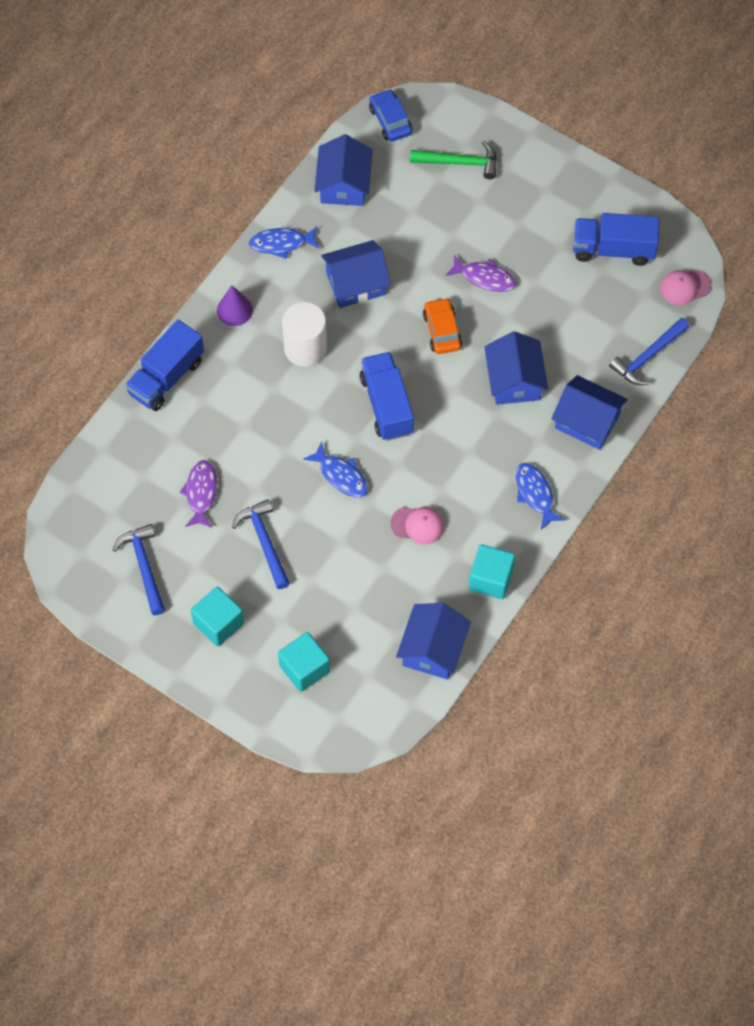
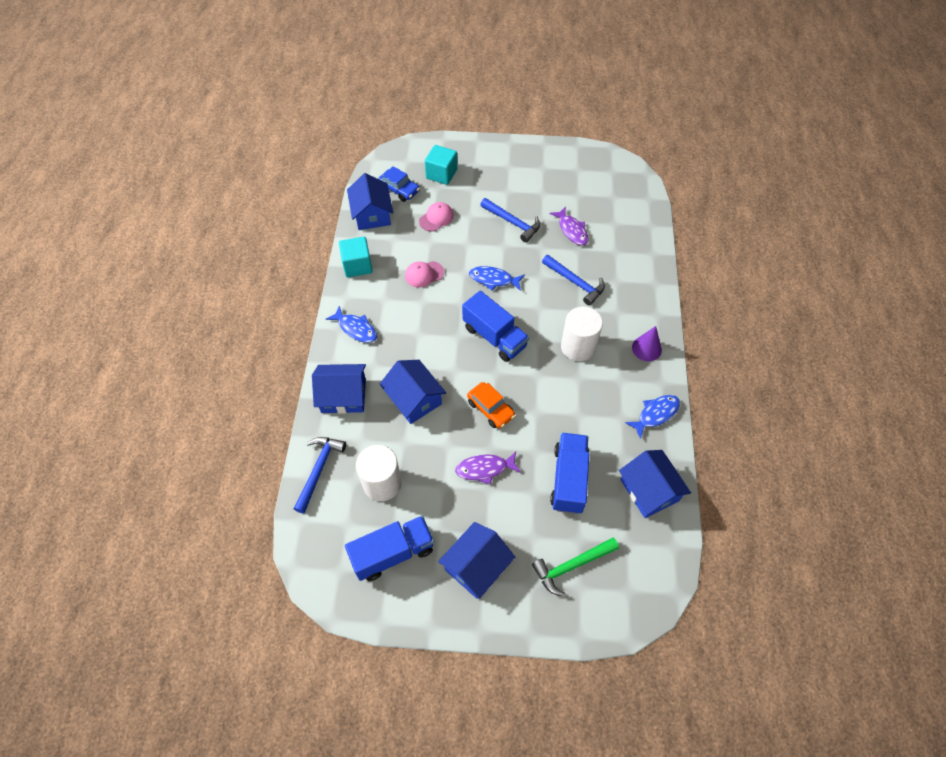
camera: 150 degrees right, 5 degrees down
blue hammer [112,524,165,615] -> blue hammer moved to [542,255,605,306]
blue truck [125,319,204,411] -> blue truck moved to [550,433,589,514]
turquoise cube [191,587,244,647] -> none
blue house [321,240,391,308] -> blue house moved to [438,522,515,599]
blue car [369,89,413,141] -> blue car moved to [378,166,420,202]
pink cap [660,269,711,305] -> pink cap moved to [419,202,454,231]
none -> white cylinder [356,445,402,501]

